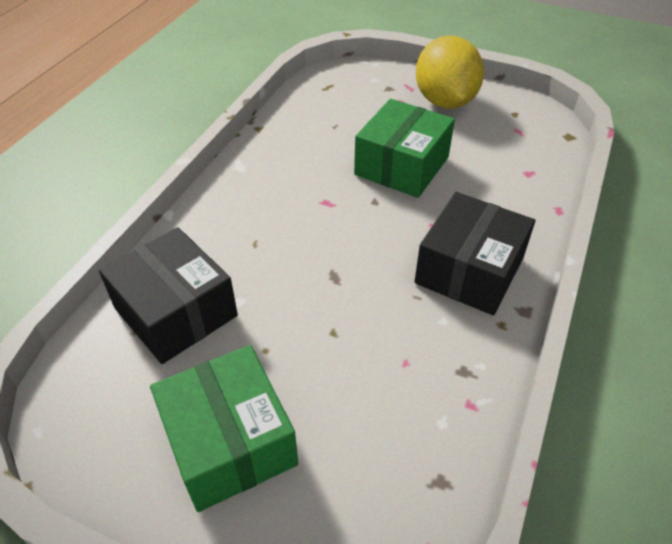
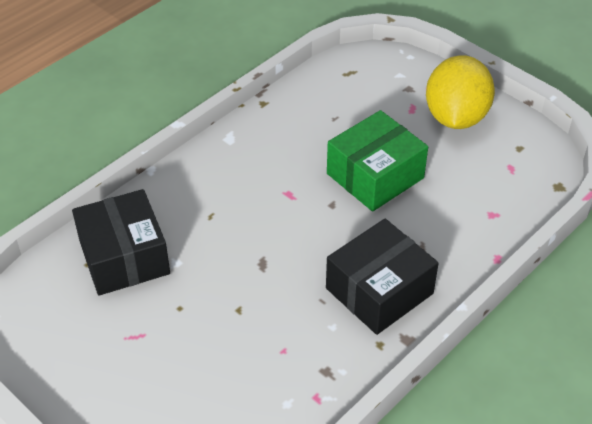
camera: 20 degrees right, 0 degrees up
green box [150,345,298,512] -> none

